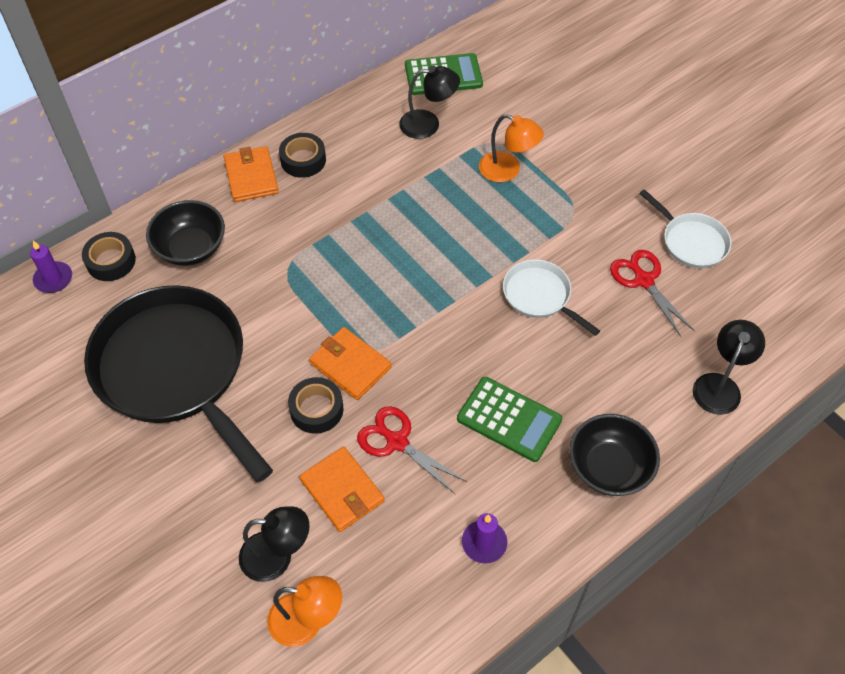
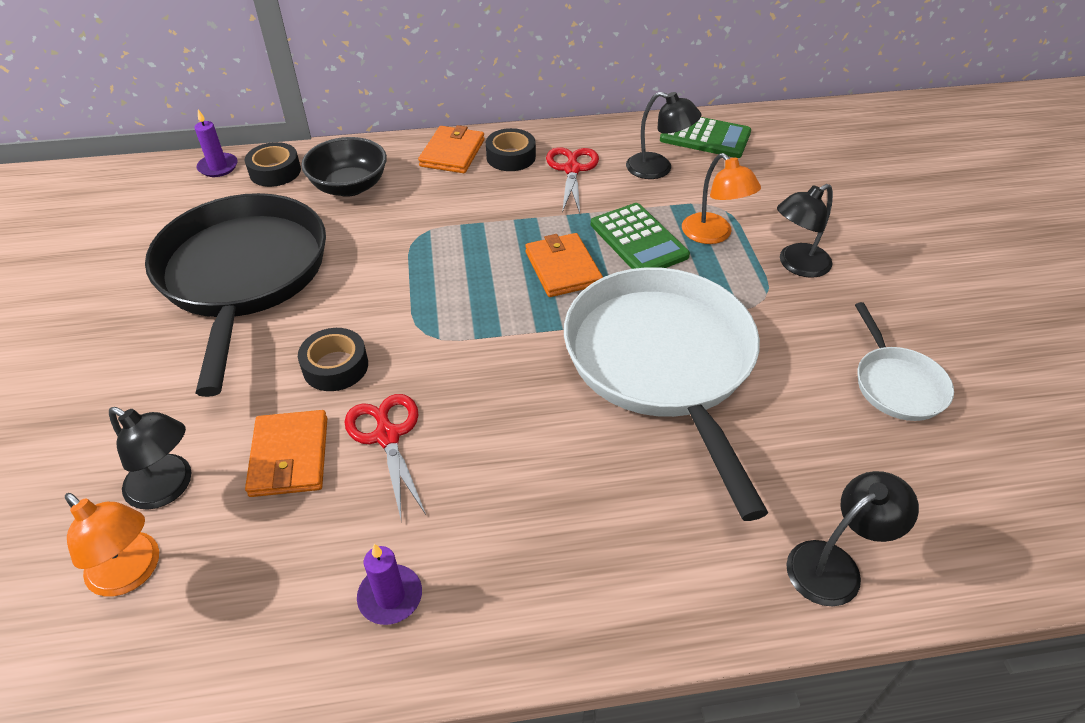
camera: 30 degrees right, 10 degrees down
orange wallet [309,327,392,400] -> orange wallet moved to [525,233,603,297]
green calculator [457,377,562,462] -> green calculator moved to [591,203,690,269]
white pan [503,259,600,336] -> white pan [564,267,768,521], size x2.17
black bowl [569,414,660,496] -> none
red scissors [610,250,695,337] -> red scissors moved to [546,147,599,213]
none -> black lamp [777,184,833,278]

